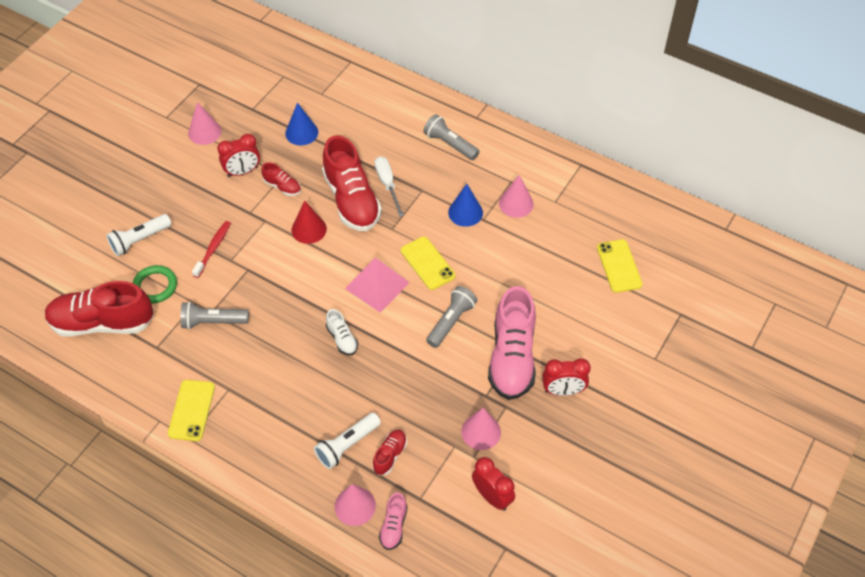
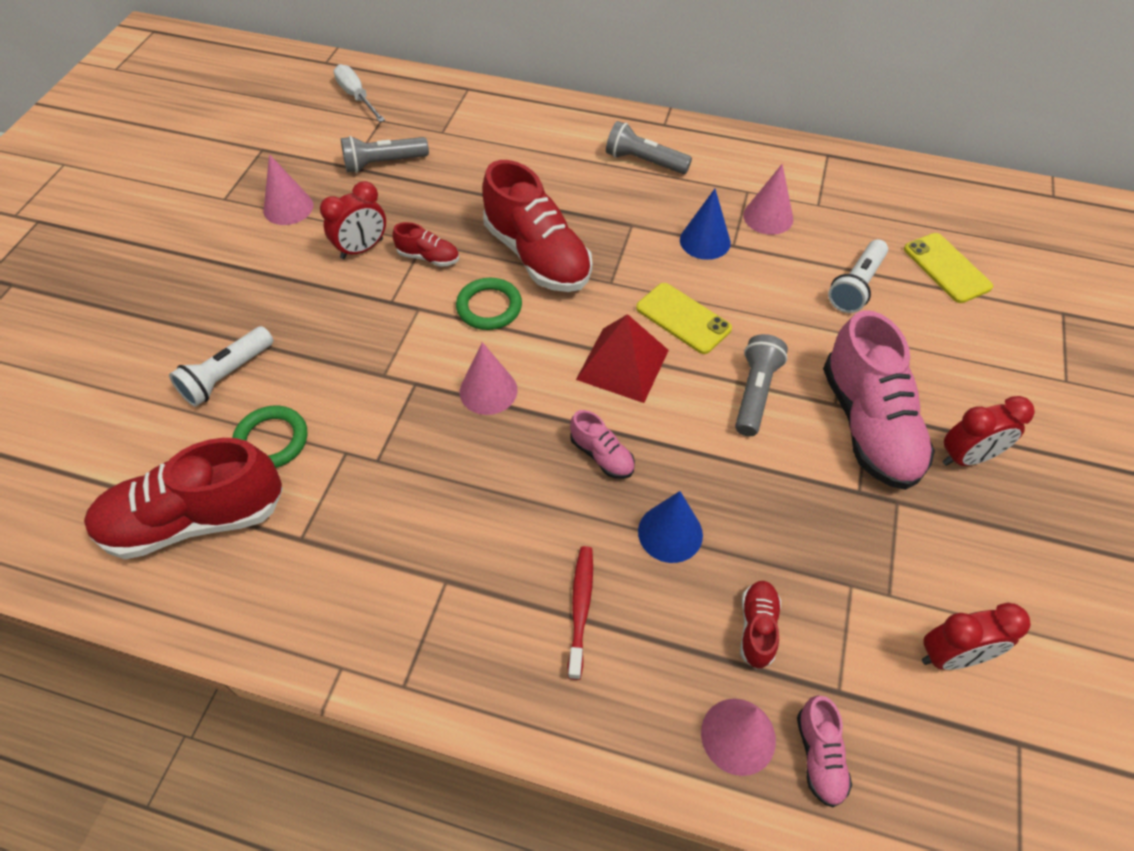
camera: 15 degrees left, 0 degrees up
yellow phone [168,380,215,441] -> none
grey flashlight [180,302,249,329] -> grey flashlight moved to [341,136,429,173]
red toothbrush [192,221,231,278] -> red toothbrush moved to [568,546,593,680]
blue cone [285,103,318,145] -> blue cone moved to [638,491,703,563]
red cone [291,201,327,244] -> green ring [456,278,522,330]
white flashlight [314,413,381,469] -> white flashlight moved to [828,239,888,313]
white shoe [326,309,358,356] -> pink shoe [570,410,635,479]
pink pyramid [345,257,410,313] -> red pyramid [576,314,669,403]
white screwdriver [374,156,404,217] -> white screwdriver moved to [333,64,385,122]
pink cone [461,408,501,450] -> pink cone moved to [460,342,518,415]
red clock [472,457,515,510] -> red clock turned 135 degrees clockwise [922,603,1031,670]

